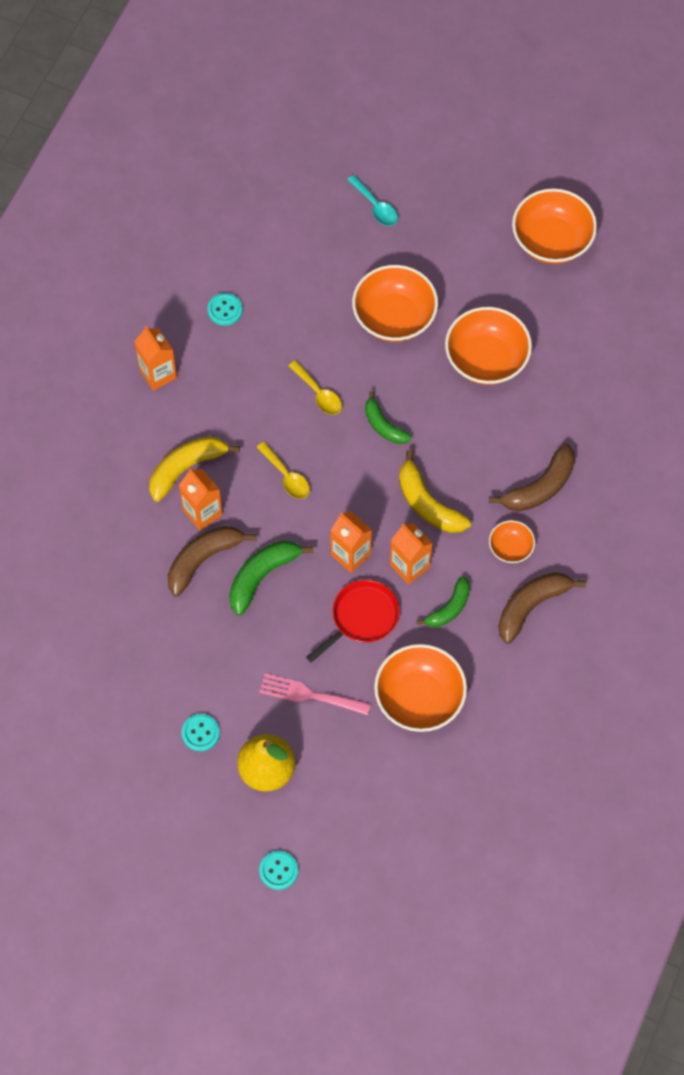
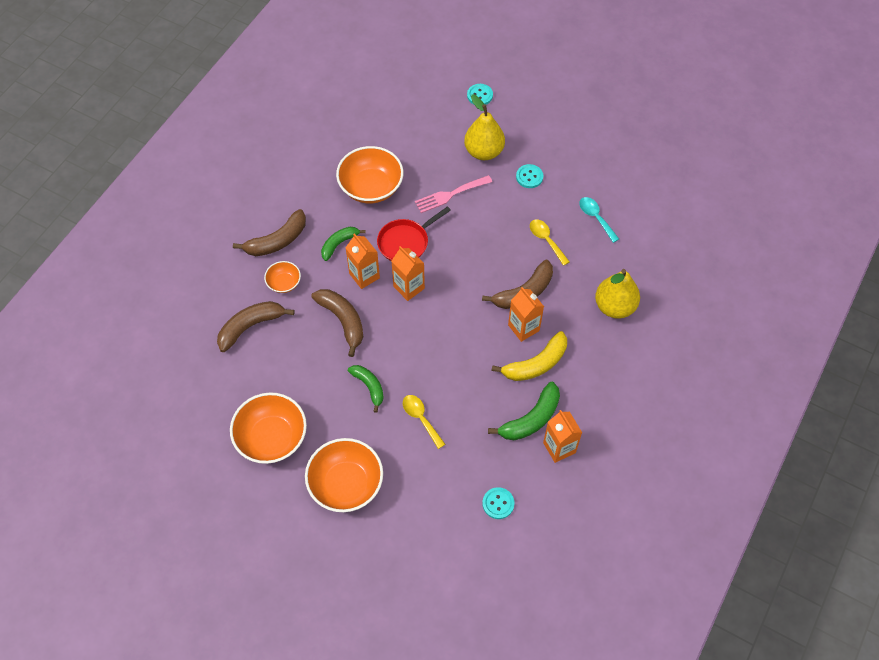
camera: 175 degrees left, 5 degrees down
green banana [229,541,313,616] -> green banana moved to [488,382,560,440]
yellow spoon [256,442,310,499] -> yellow spoon moved to [530,219,570,266]
pink fork [259,673,371,715] -> pink fork turned 135 degrees clockwise [415,175,492,213]
turquoise spoon [347,175,398,226] -> turquoise spoon moved to [579,197,619,243]
yellow banana [399,450,471,533] -> brown banana [311,289,363,357]
orange bowl [512,188,597,264] -> none
none -> yellow pear [595,269,640,318]

